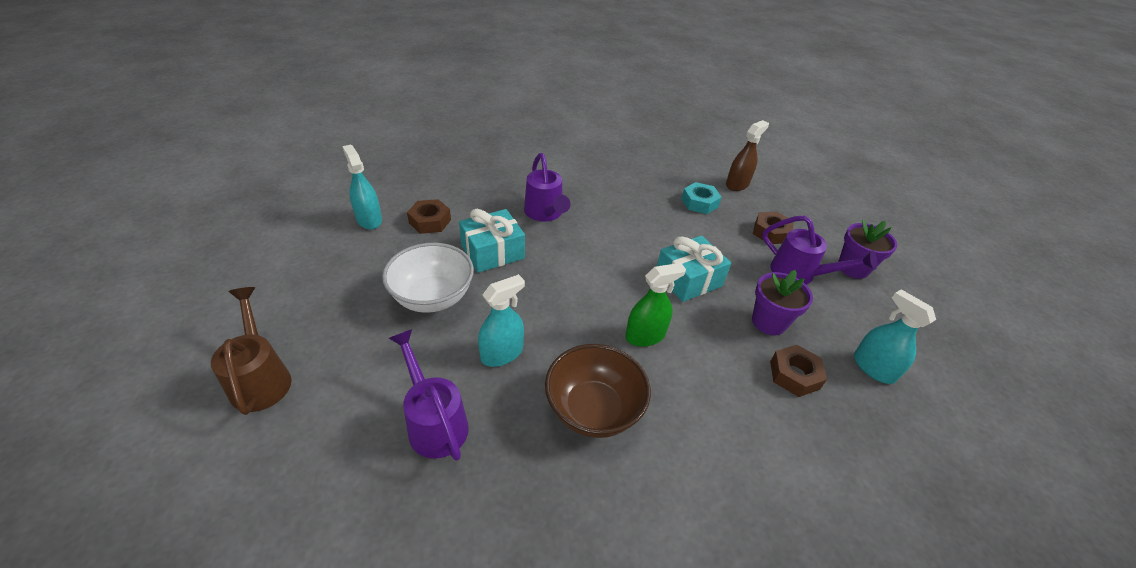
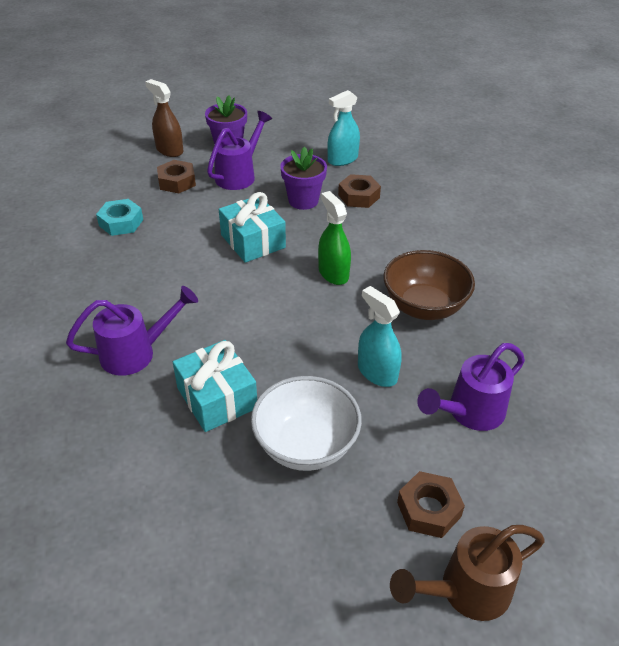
camera: 90 degrees left, 0 degrees up
turquoise spray bottle [342,145,382,230] -> none
brown nut [407,199,451,234] -> brown nut moved to [397,471,465,538]
brown spray bottle [726,120,769,191] -> brown spray bottle moved to [145,79,183,157]

